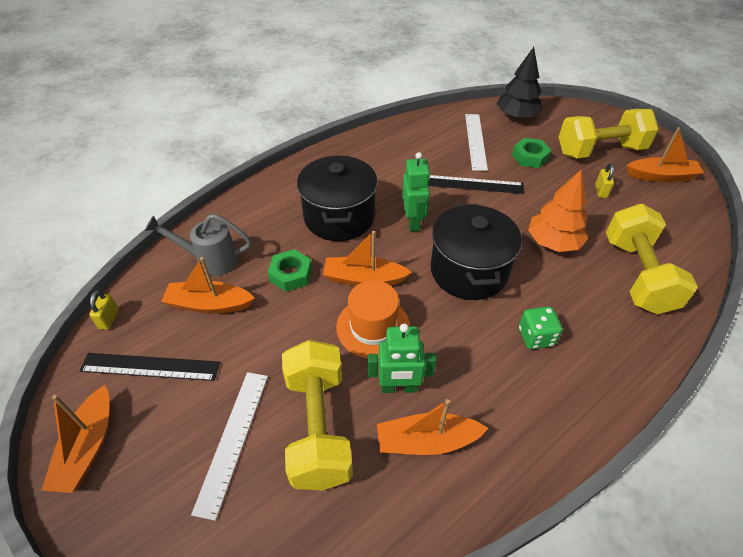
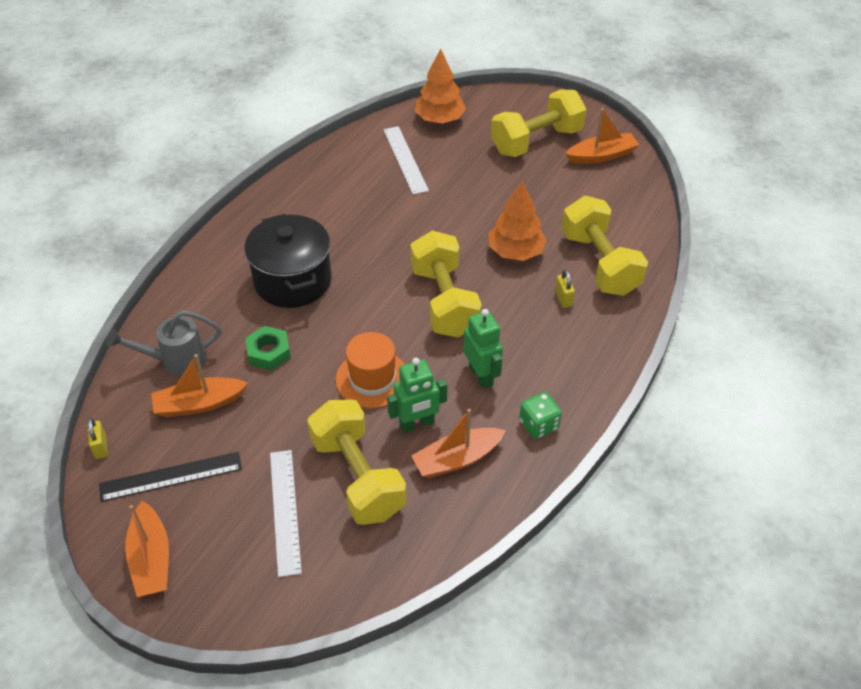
camera: 20 degrees left, 0 degrees up
orange boat [323,231,412,286] -> none
green robot [402,152,430,231] -> green robot moved to [463,309,503,389]
black ruler [428,175,524,194] -> none
black pot [431,204,522,300] -> yellow dumbbell [410,231,482,338]
black tree [496,47,543,119] -> orange tree [415,49,466,124]
green nut [512,138,552,168] -> none
green dice [519,306,563,349] -> green dice moved to [519,392,562,439]
yellow padlock [595,163,614,198] -> yellow padlock moved to [555,269,575,308]

